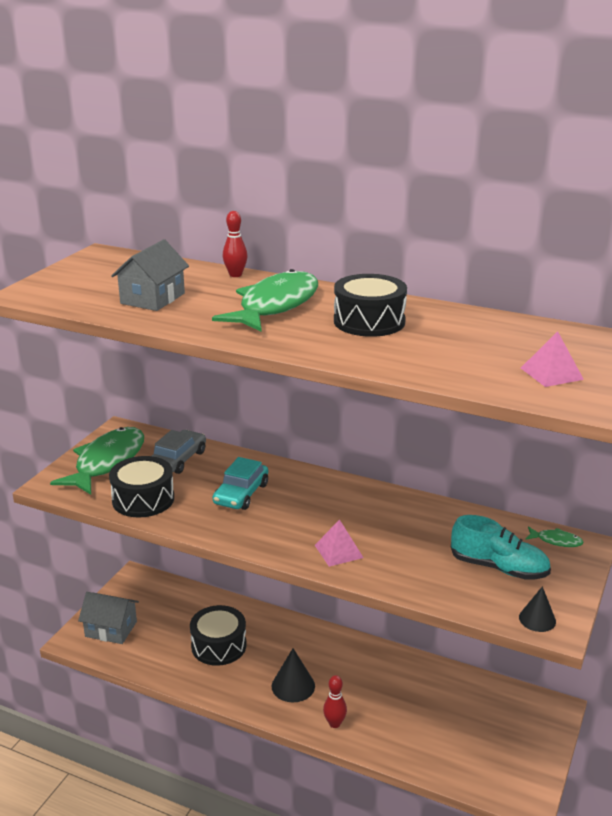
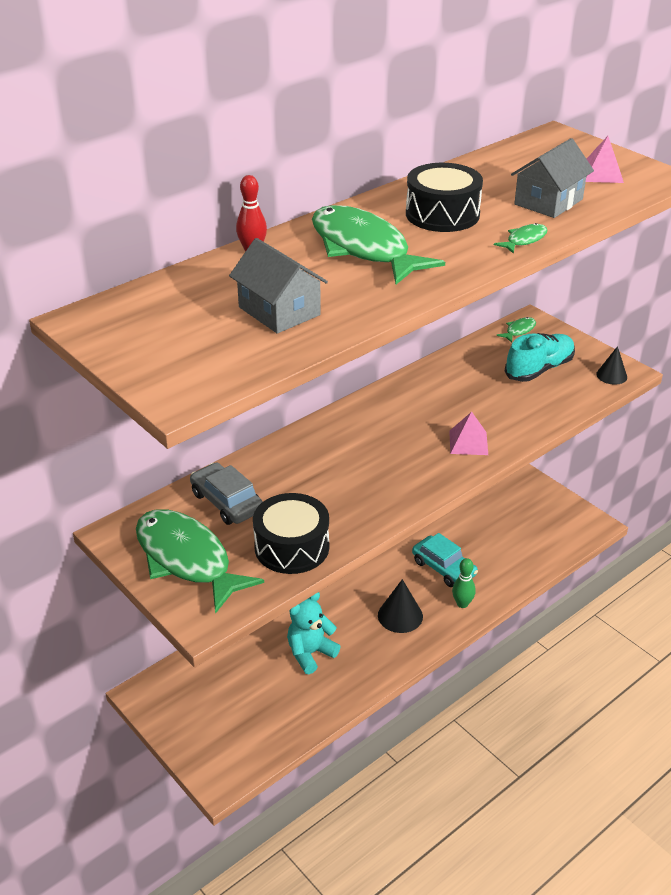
camera: 65 degrees left, 10 degrees up
grey house [78,592,139,644] -> grey house moved to [511,138,594,218]
black drum [190,605,247,666] -> turquoise teddy bear [287,592,341,674]
turquoise car [213,457,268,510] -> turquoise car moved to [412,533,478,587]
red bowling pin [323,675,347,728] -> green bowling pin [452,558,476,608]
none -> green fish [494,223,548,254]

